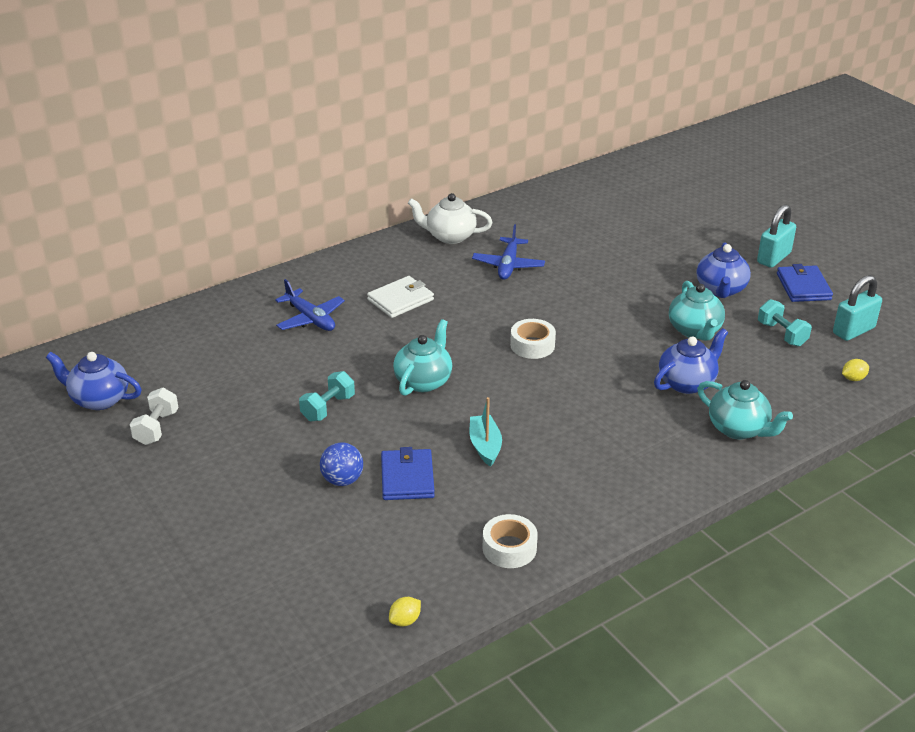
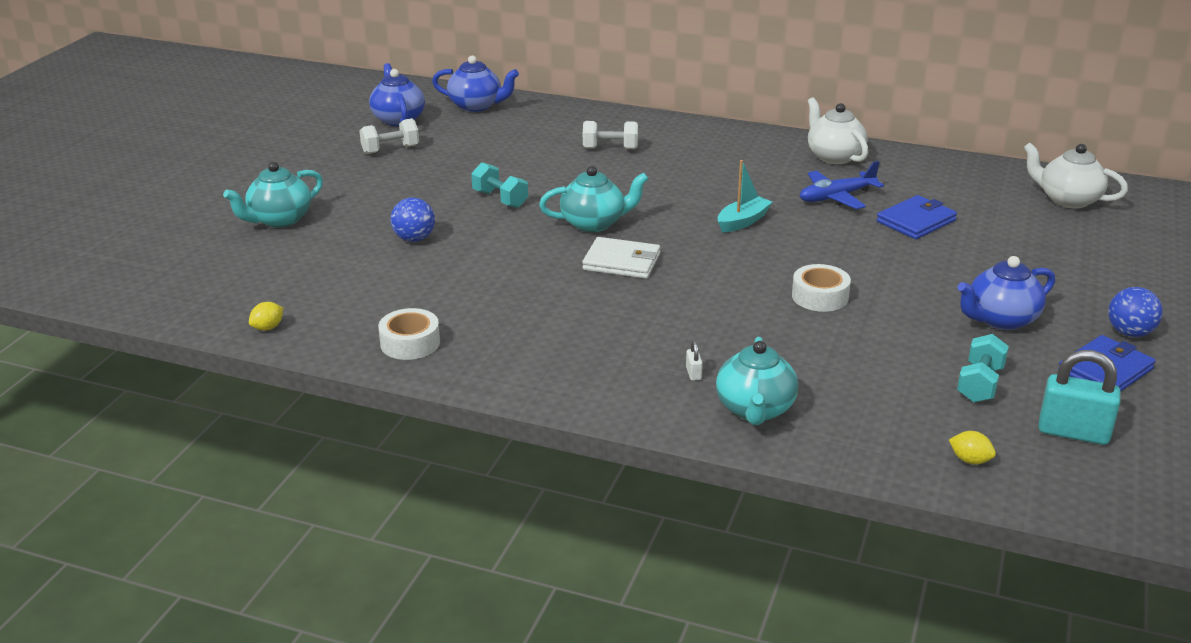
camera: 55 degrees right, 5 degrees down
blue plane [275,279,345,331] -> white dumbbell [583,121,638,149]
turquoise dumbbell [299,371,355,421] -> turquoise dumbbell turned 45 degrees clockwise [471,162,528,208]
white wallet [367,276,434,318] -> white wallet moved to [582,237,660,279]
blue wallet [381,447,435,500] -> blue wallet moved to [877,195,957,239]
yellow lemon [389,597,421,626] -> yellow lemon turned 60 degrees counterclockwise [249,302,283,331]
turquoise boat [470,397,502,467] -> turquoise boat moved to [718,160,772,233]
white tape [510,319,556,359] -> white tape moved to [792,264,851,312]
blue teapot [654,328,728,394] -> blue teapot moved to [432,55,519,112]
turquoise teapot [669,281,725,341] -> turquoise teapot moved to [223,162,323,227]
turquoise padlock [757,204,796,268] -> blue ball [1108,287,1163,337]
none -> white padlock [686,341,703,381]
none -> white teapot [1023,142,1128,208]

